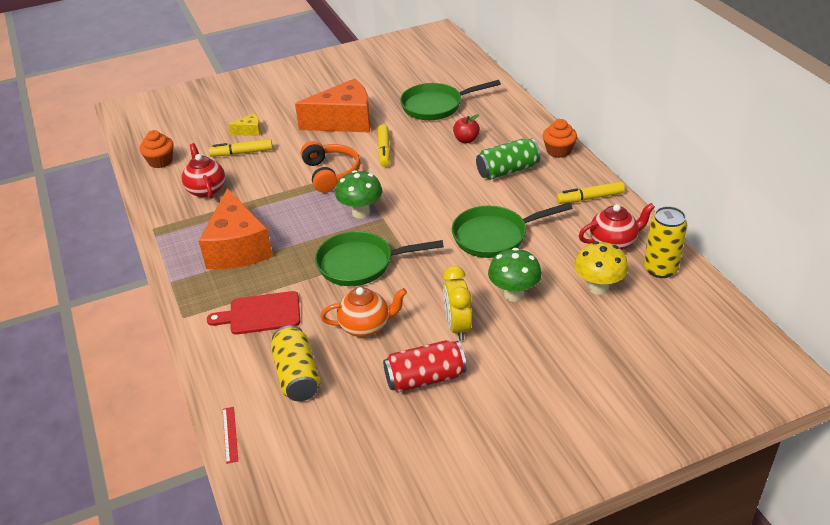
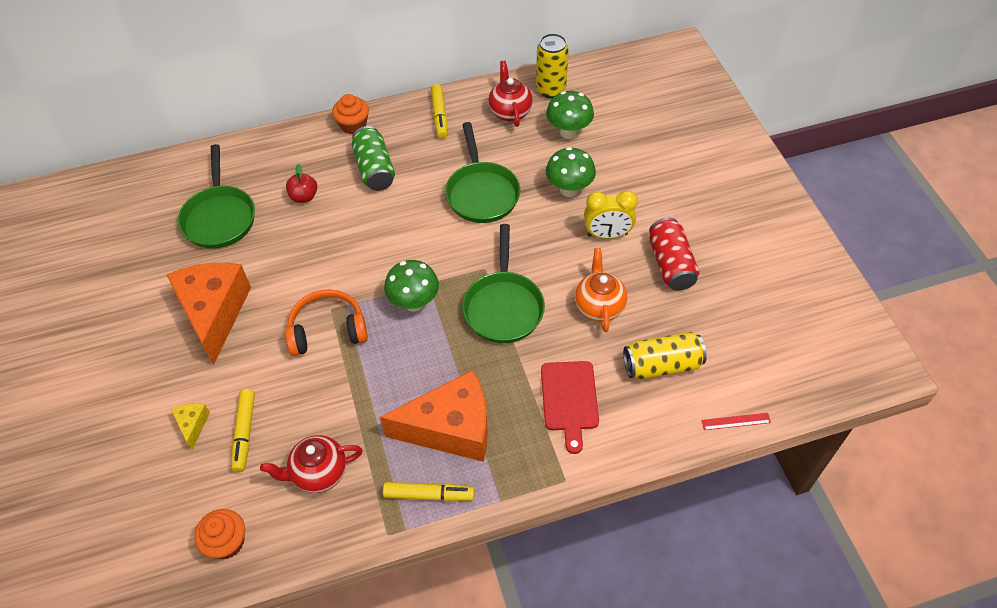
camera: 85 degrees left, 15 degrees up
yellow marker [378,124,390,167] -> yellow marker moved to [383,482,475,501]
yellow mushroom [574,241,628,295] -> green mushroom [546,91,594,139]

